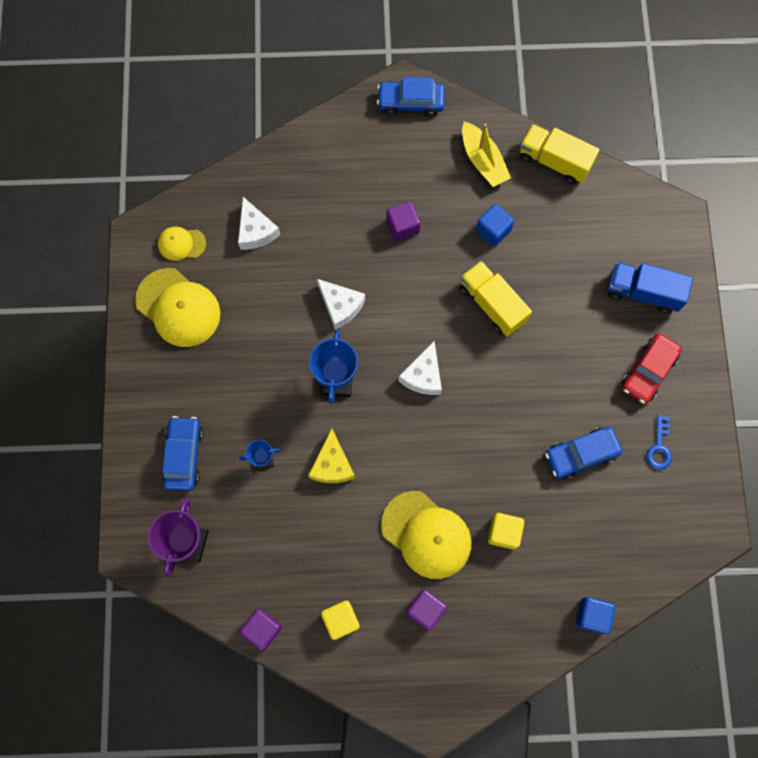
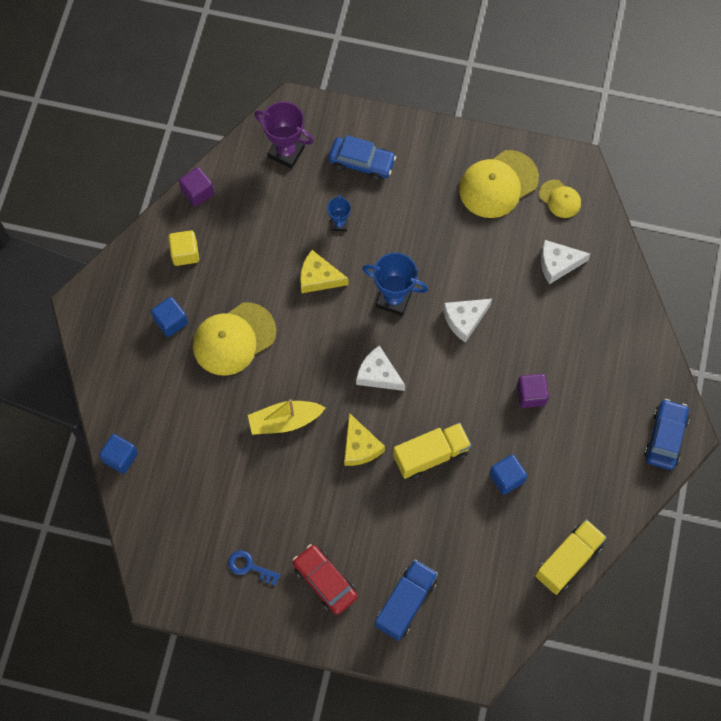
camera: 105 degrees right, 5 degrees down
yellow cap [158,227,206,261] -> yellow cap turned 120 degrees clockwise [539,180,581,218]
purple cube [406,589,447,631] -> blue cube [151,297,188,337]
yellow boat [462,122,511,187] -> yellow boat moved to [248,399,326,435]
yellow cube [488,513,524,550] -> none
blue car [545,427,622,479] -> none
none -> yellow cheese [344,413,385,466]

